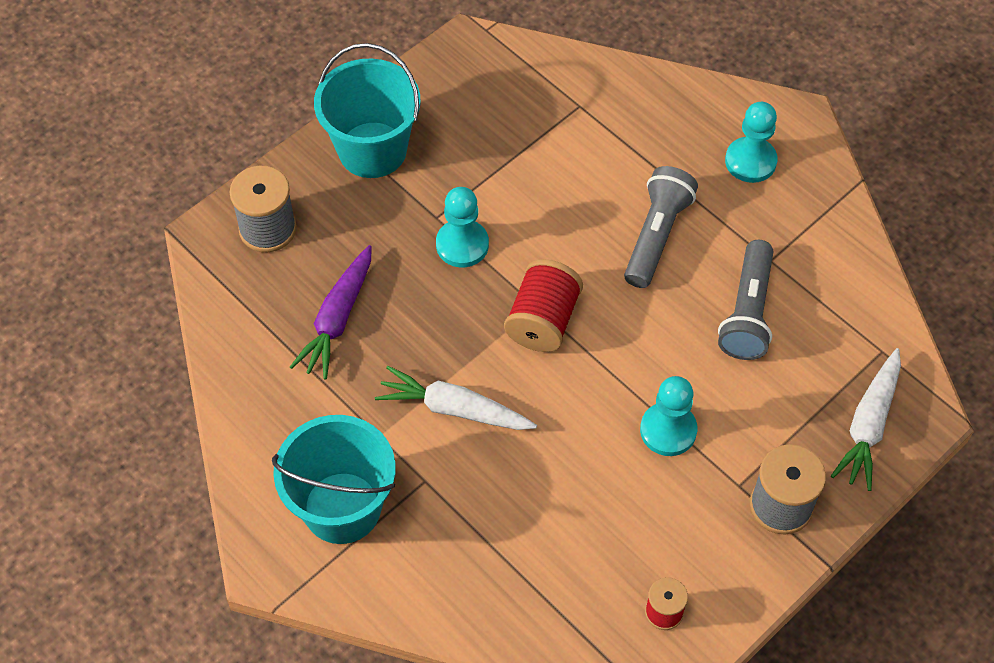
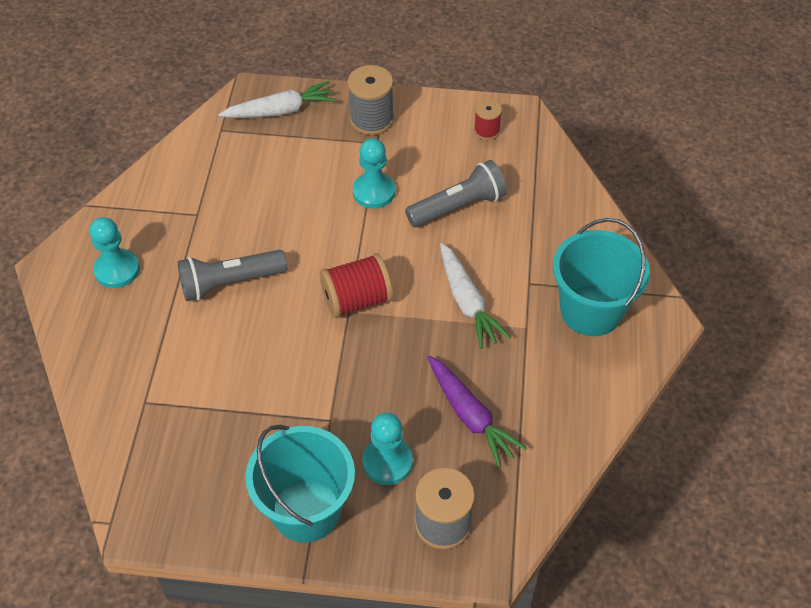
camera: 130 degrees left, 5 degrees down
purple carrot [290,245,372,379] -> purple carrot turned 75 degrees clockwise [428,355,527,468]
turquoise pawn [436,187,489,267] -> turquoise pawn moved to [362,413,413,485]
grey flashlight [718,240,773,360] -> grey flashlight moved to [405,160,507,227]

